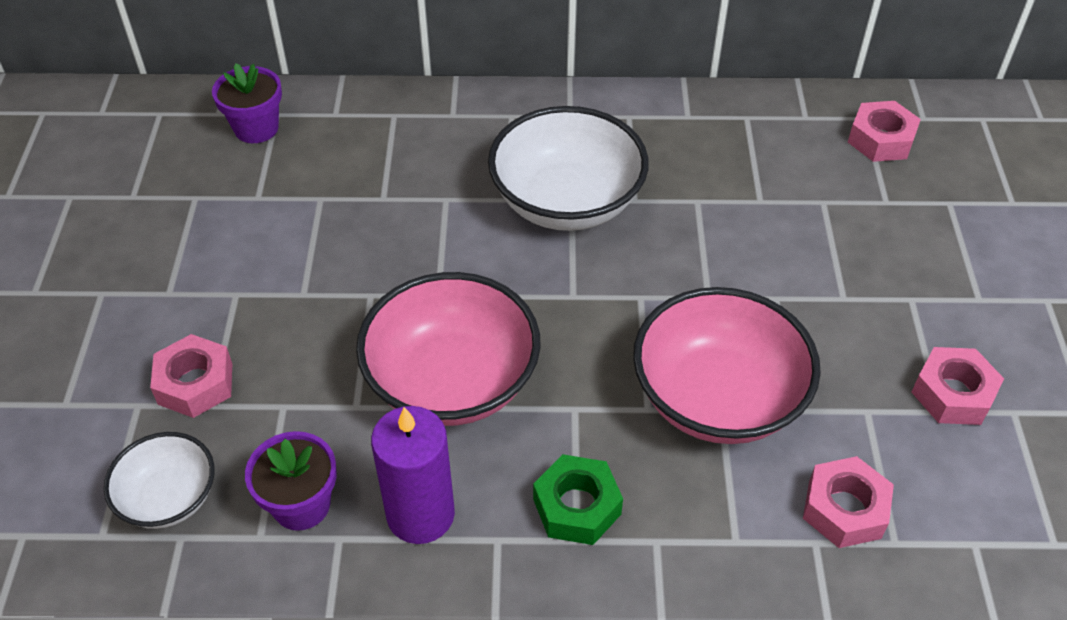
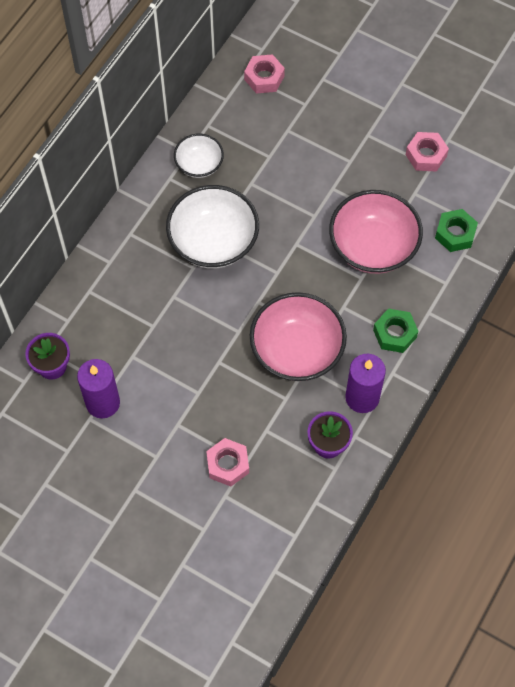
camera: 60 degrees left, 15 degrees up
white bowl [104,432,215,529] -> white bowl moved to [174,134,224,178]
pink nut [803,456,894,548] -> green nut [435,209,478,252]
none -> purple candle [77,359,120,418]

